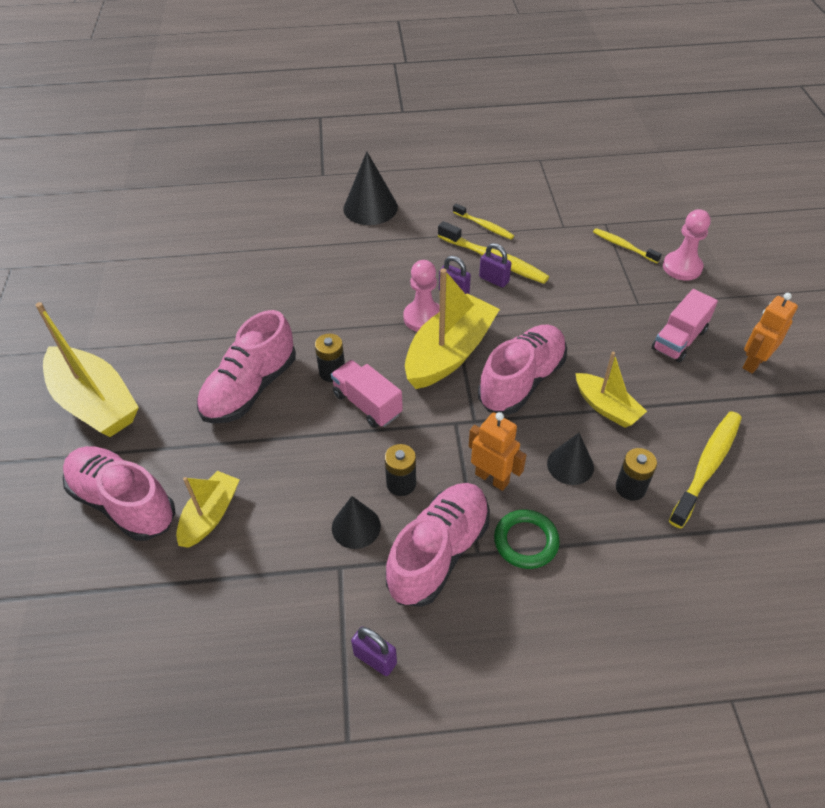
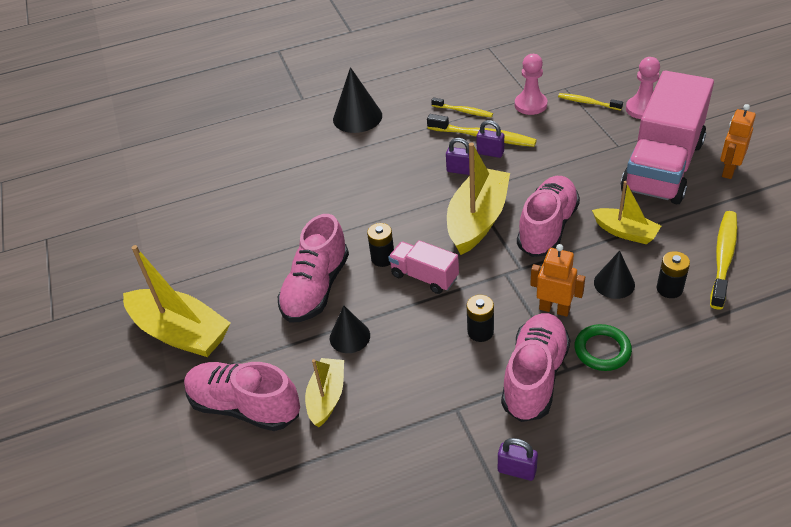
camera: 10 degrees left, 5 degrees down
black cone [332,496,381,549] -> black cone moved to [330,305,370,353]
pink pawn [403,260,440,332] -> pink pawn moved to [515,54,547,115]
pink truck [652,289,718,363] -> pink truck [621,71,714,204], size x2.12

